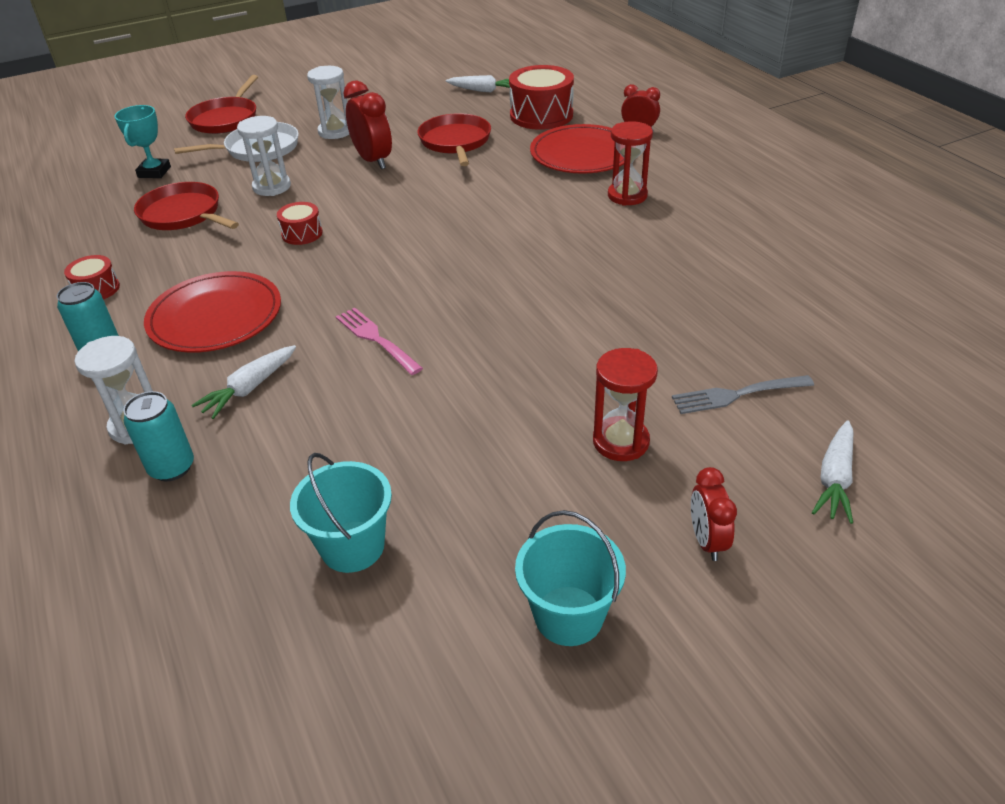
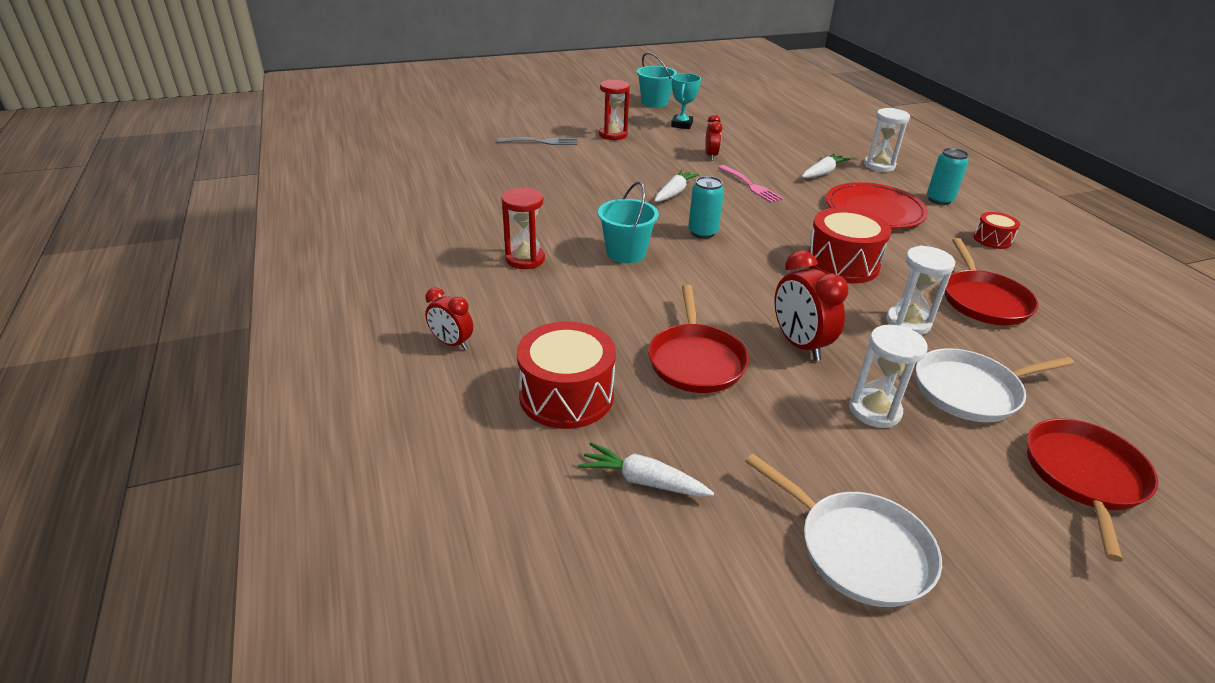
camera: 175 degrees left, 5 degrees down
turquoise trophy [114,105,171,178] -> turquoise trophy moved to [671,73,701,129]
turquoise can [123,391,194,481] -> turquoise can moved to [688,176,724,239]
red pan [134,182,239,230] -> red pan turned 45 degrees clockwise [945,238,1039,325]
red drum [277,202,323,245] -> red drum [807,207,891,283], size x1.89
turquoise bucket [290,453,392,573] -> turquoise bucket moved to [598,182,659,263]
red plate [530,124,624,174] -> none
red clock [691,467,737,561] -> red clock moved to [705,114,722,161]
white carrot [812,420,853,524] -> white carrot moved to [655,170,699,202]
none -> white pan [745,454,942,607]

